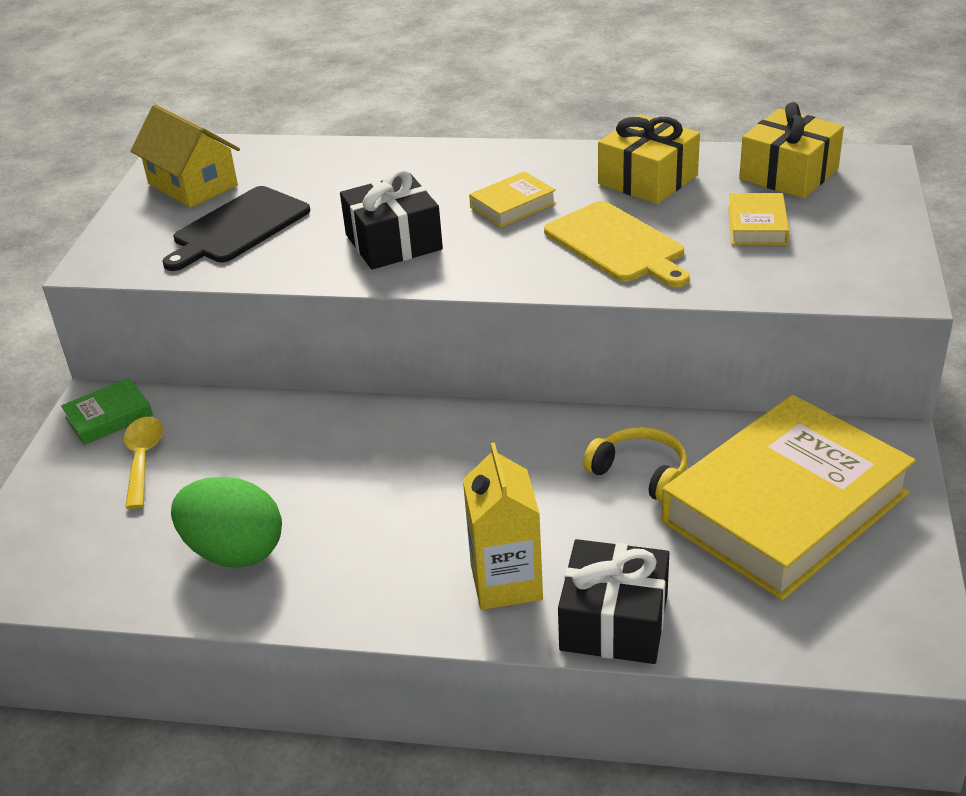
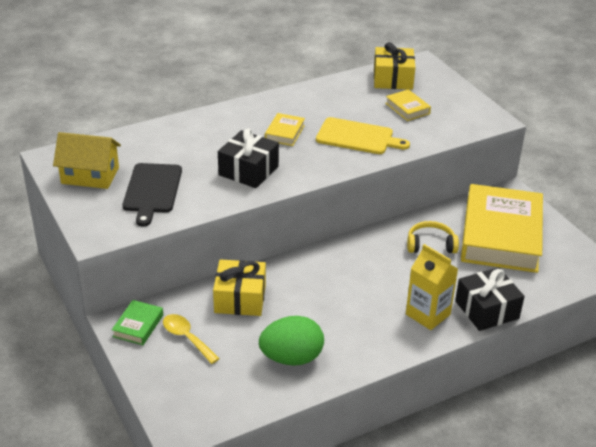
camera: 40 degrees left, 0 degrees up
yellow gift [598,115,700,204] -> yellow gift moved to [213,259,266,316]

